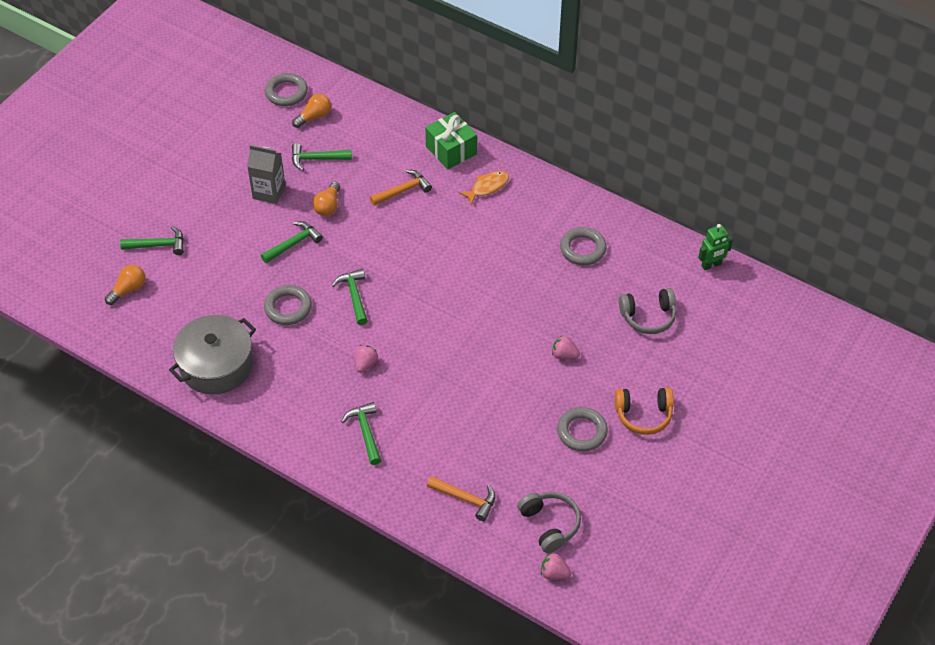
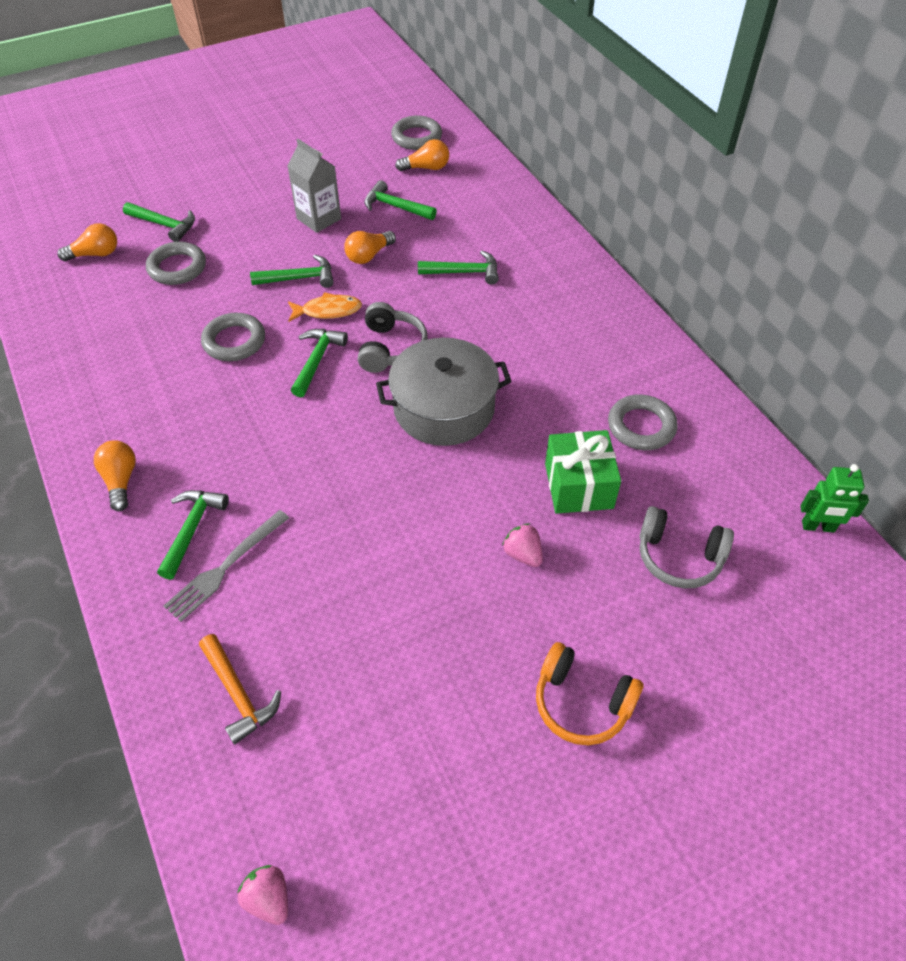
camera: 30 degrees right, 0 degrees up
grey pot [169,315,256,395] -> grey pot moved to [376,338,512,446]
pink strawberry [355,345,378,373] -> none
orange hammer [370,170,432,206] -> green hammer [418,250,499,285]
green gift [425,112,477,169] -> green gift moved to [545,430,621,514]
orange fish [459,171,509,205] -> orange fish moved to [288,292,362,322]
grey headphones [517,492,581,553] -> grey headphones moved to [358,302,428,373]
grey ring [557,407,608,451] -> grey ring moved to [146,242,206,285]
none -> orange light bulb [94,440,136,511]
none -> grey fork [164,510,289,622]

